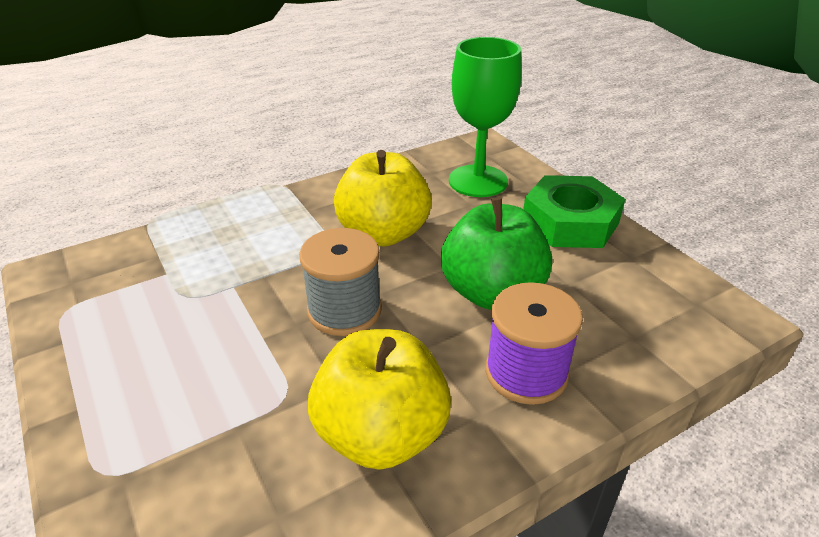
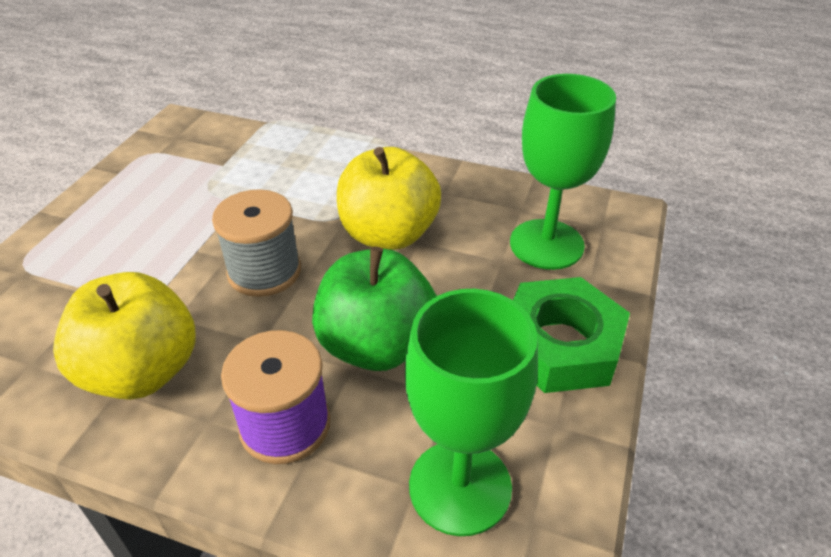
camera: 50 degrees right, 5 degrees up
none -> green goblet [405,289,538,536]

